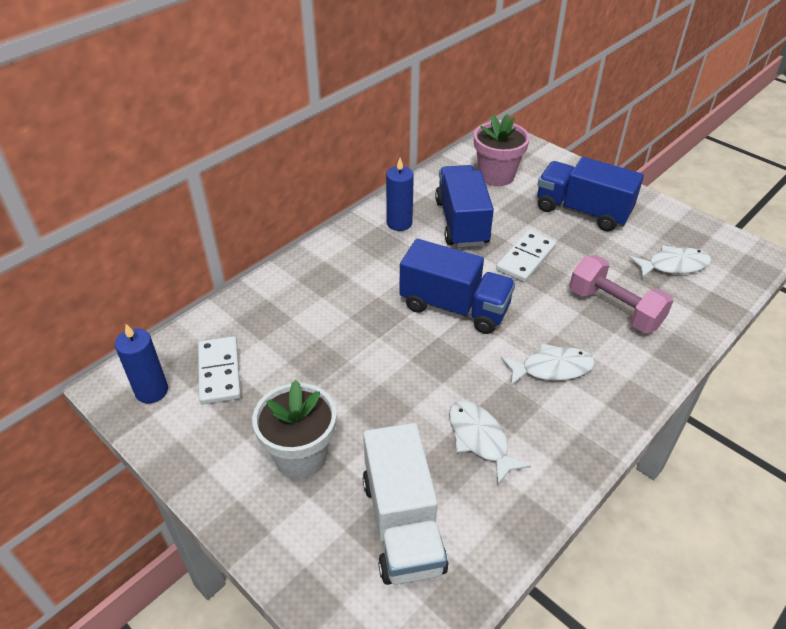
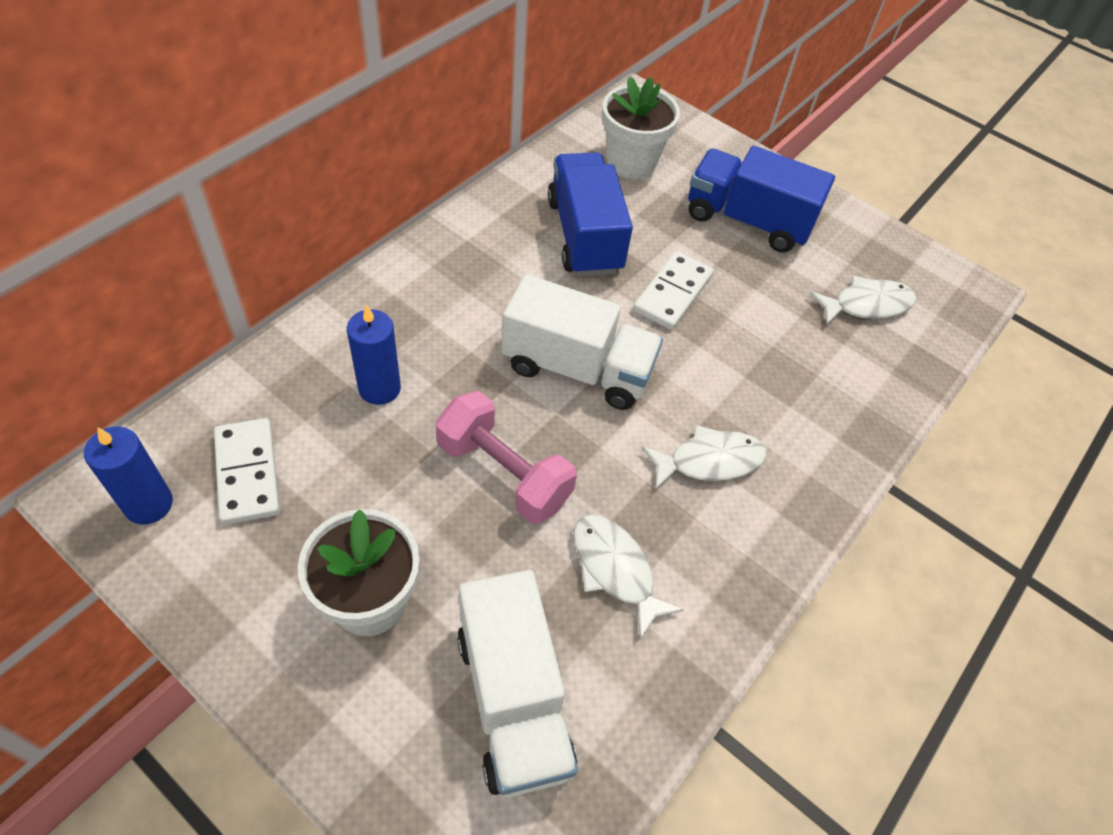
camera: 10 degrees left, 10 degrees up
blue candle [386,158,414,231] -> blue candle moved to [347,304,401,405]
blue truck [399,239,516,334] -> white truck [502,274,663,410]
pink flower pot [474,114,530,186] -> white flower pot [602,76,680,179]
pink dumbbell [569,255,674,333] -> pink dumbbell moved to [435,391,577,524]

